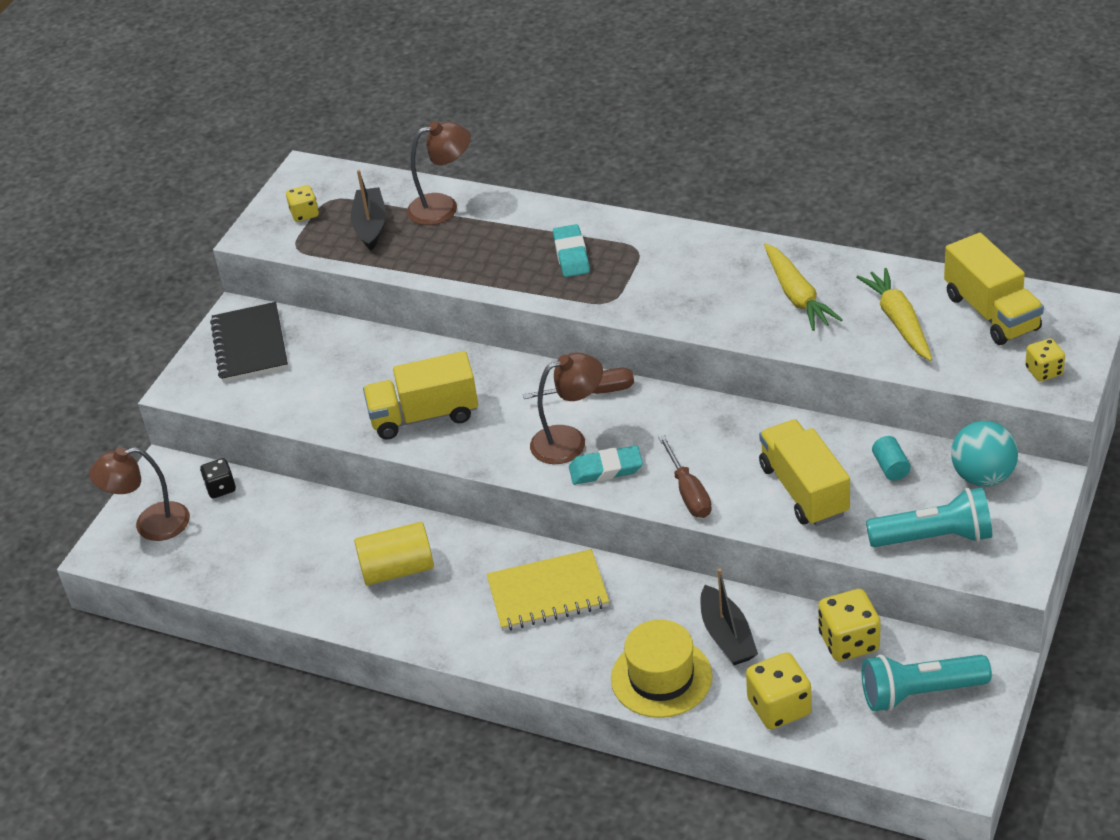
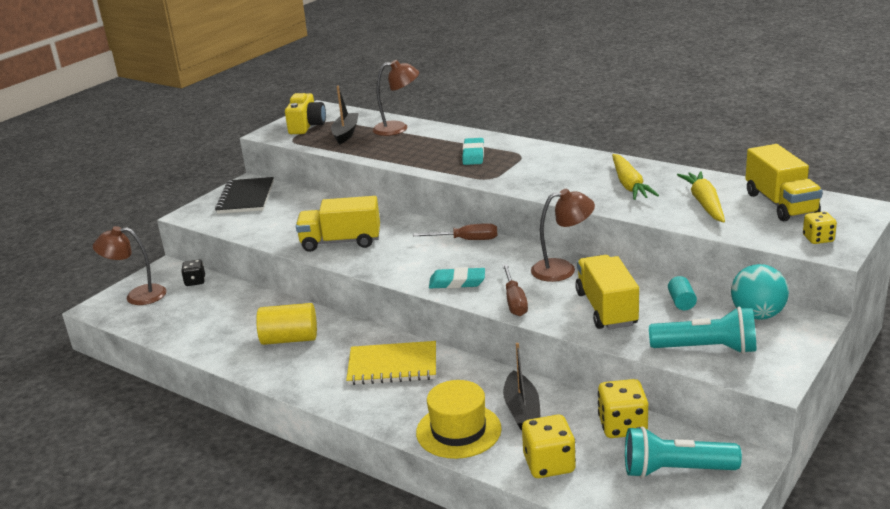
camera: 10 degrees right, 15 degrees down
yellow dice [286,185,319,222] -> yellow camera [285,93,326,134]
brown lamp [530,353,603,464] -> brown lamp moved to [531,189,595,282]

